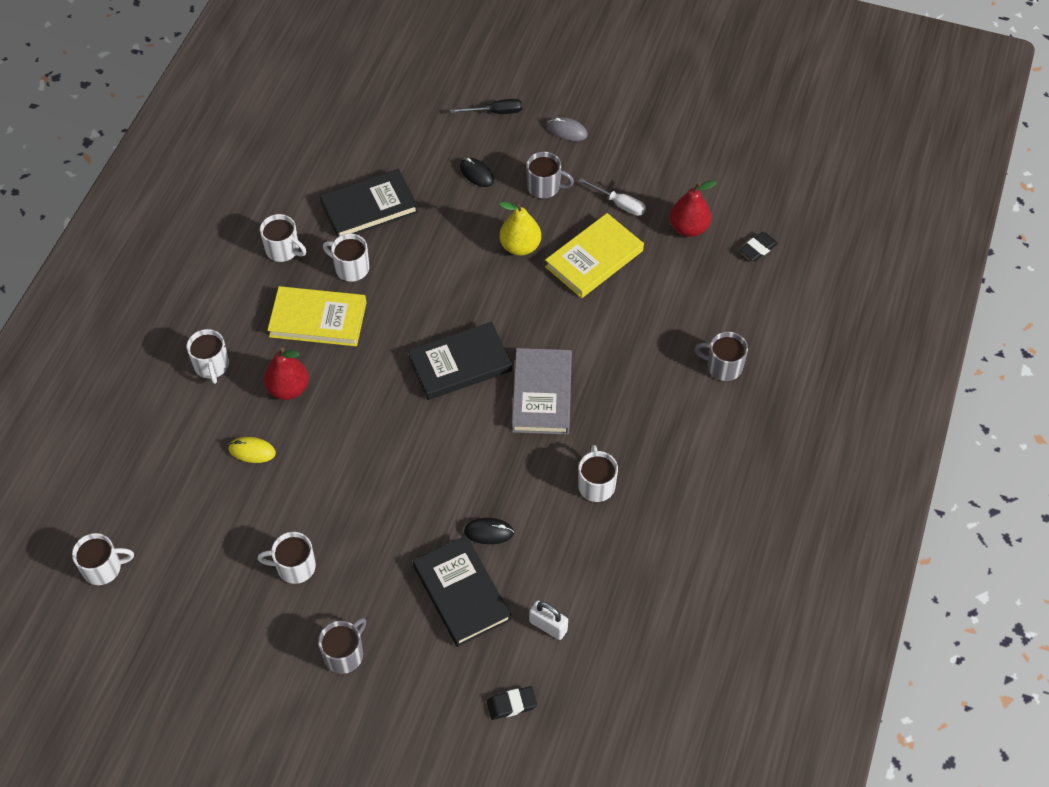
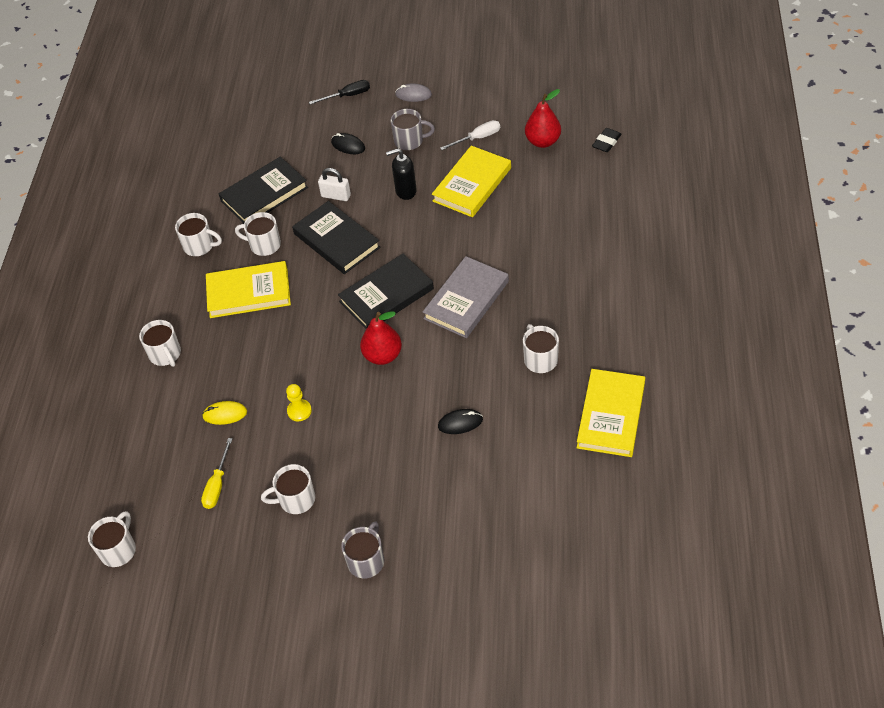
camera: 10 degrees left, 5 degrees down
white mug [72,533,134,585] -> white mug turned 45 degrees counterclockwise [88,511,136,567]
red pear [264,348,309,400] -> red pear moved to [360,311,402,365]
black book [413,536,511,647] -> black book moved to [292,201,381,274]
black eraser [487,686,537,720] -> none
yellow pear [499,202,541,256] -> black soap dispenser [386,148,417,200]
grey book [512,348,572,435] -> grey book turned 45 degrees clockwise [423,256,509,338]
white padlock [529,600,568,640] -> white padlock moved to [318,168,351,201]
white screwdriver [579,178,646,216] -> white screwdriver turned 45 degrees counterclockwise [440,120,500,150]
grey mug [694,332,748,381] -> none
none -> yellow screwdriver [201,438,233,509]
none -> yellow pawn [286,384,312,421]
none -> yellow book [577,369,645,457]

